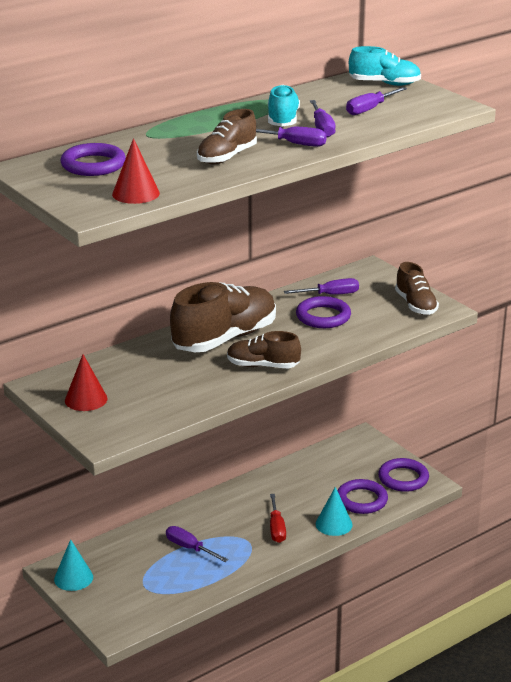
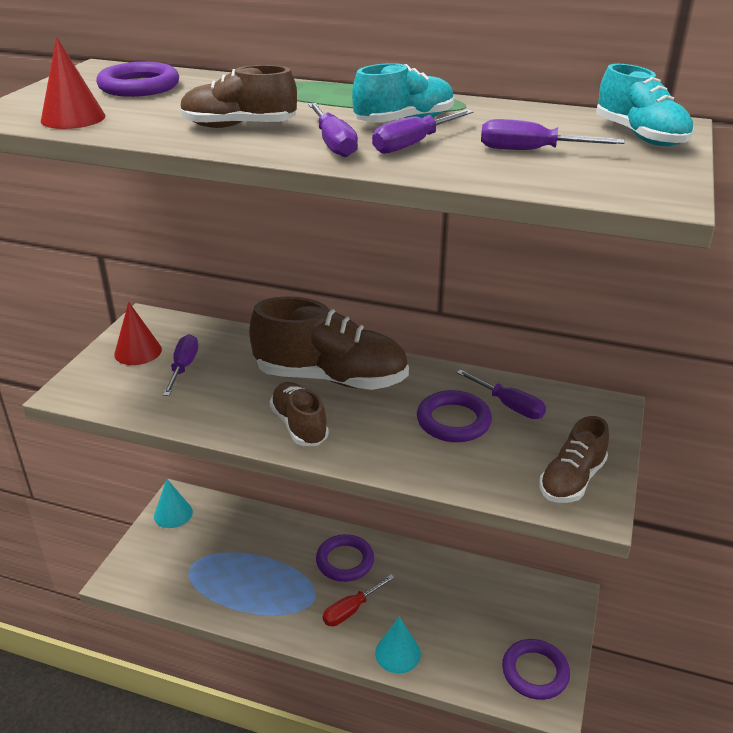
camera: 55 degrees right, 5 degrees up
purple screwdriver [166,526,228,562] -> purple screwdriver moved to [163,334,198,396]
purple ring [338,479,388,514] -> purple ring moved to [316,534,374,582]

